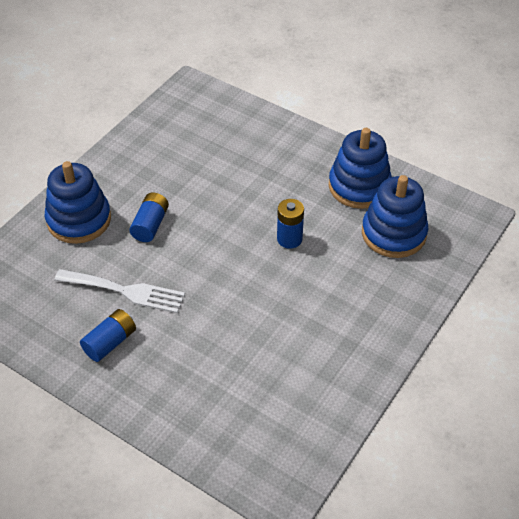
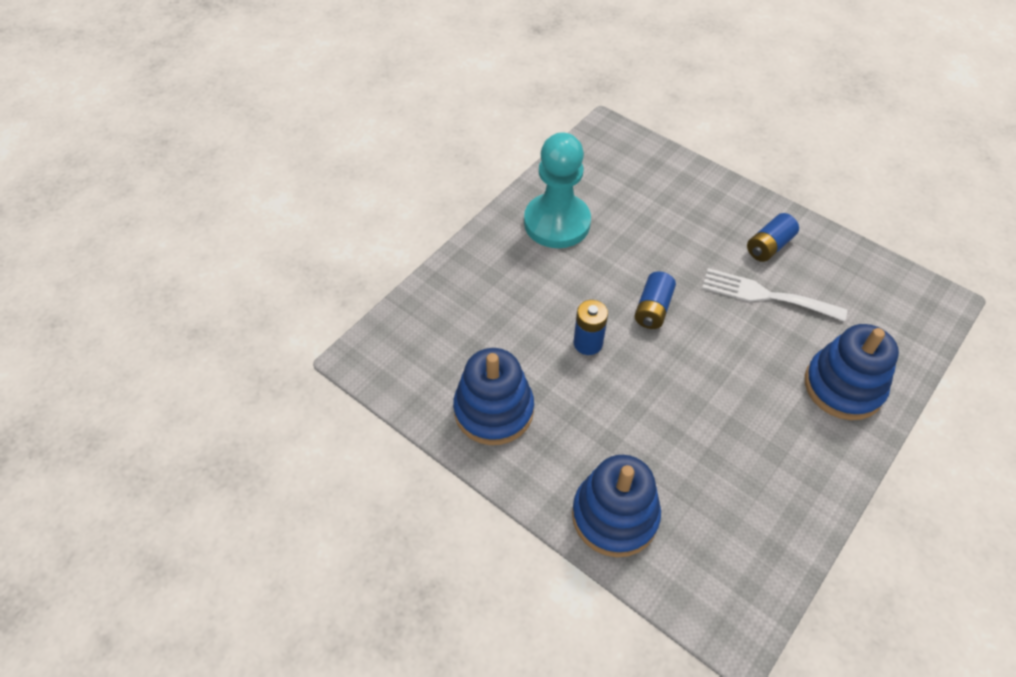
camera: 175 degrees left, 5 degrees up
blue battery [129,193,169,242] -> blue battery moved to [635,271,676,329]
blue stacking toy [362,175,428,258] -> blue stacking toy moved to [572,455,661,557]
none -> turquoise pawn [524,132,591,248]

